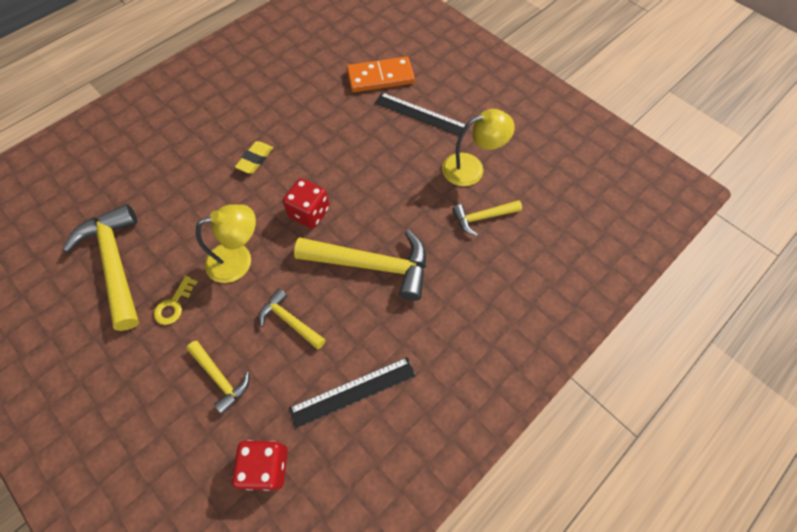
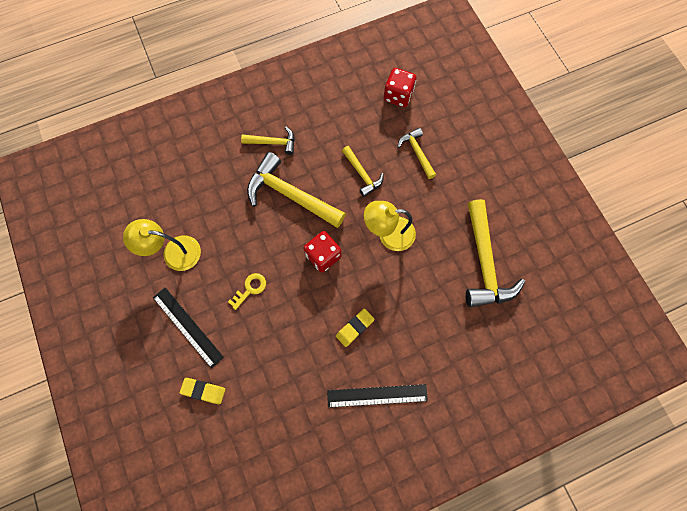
camera: 160 degrees left, 10 degrees up
yellow key [154,276,198,325] -> yellow key moved to [228,273,266,310]
black ruler [289,357,416,428] -> black ruler moved to [327,384,428,408]
orange domino [347,56,415,92] -> yellow eraser [180,378,225,404]
yellow hammer [453,200,522,236] -> yellow hammer moved to [241,127,295,155]

